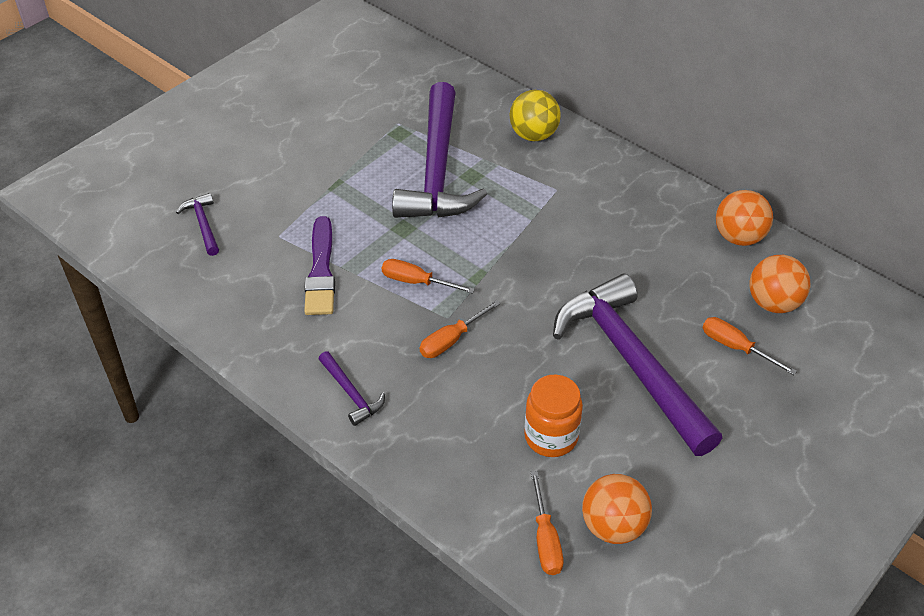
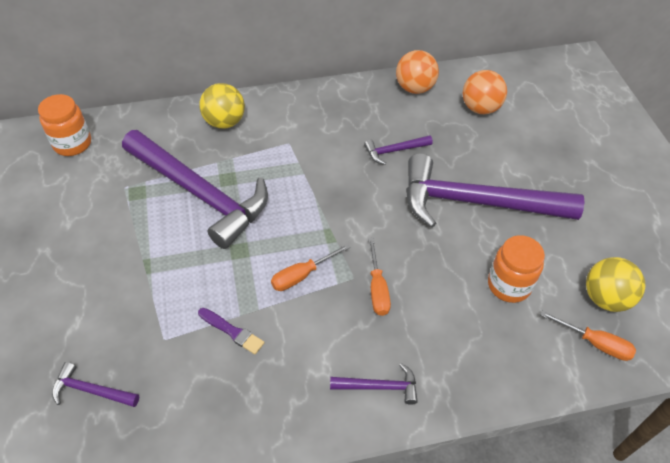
camera: 55 degrees left, 5 degrees up
purple brush [304,216,335,315] -> purple brush [198,308,264,355], size x0.59
orange ball [582,474,652,544] -> yellow ball [586,257,645,312]
orange screwdriver [703,317,797,375] -> none
none -> orange jar [38,94,91,156]
none -> purple hammer [364,135,433,165]

